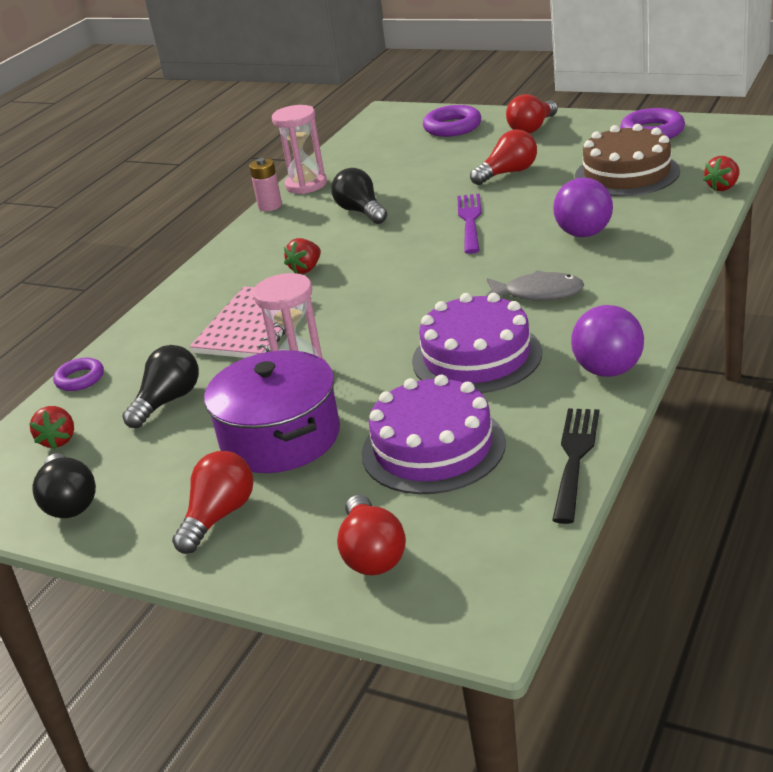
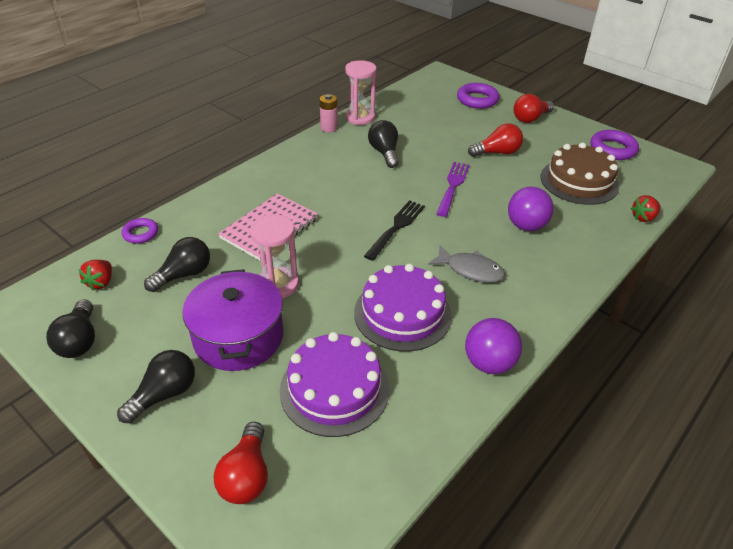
camera: 10 degrees right, 10 degrees up
red light bulb [172,451,253,554] -> black light bulb [117,350,195,423]
red strawberry [284,238,321,274] -> none
black fork [552,409,599,524] -> black fork moved to [364,200,425,261]

